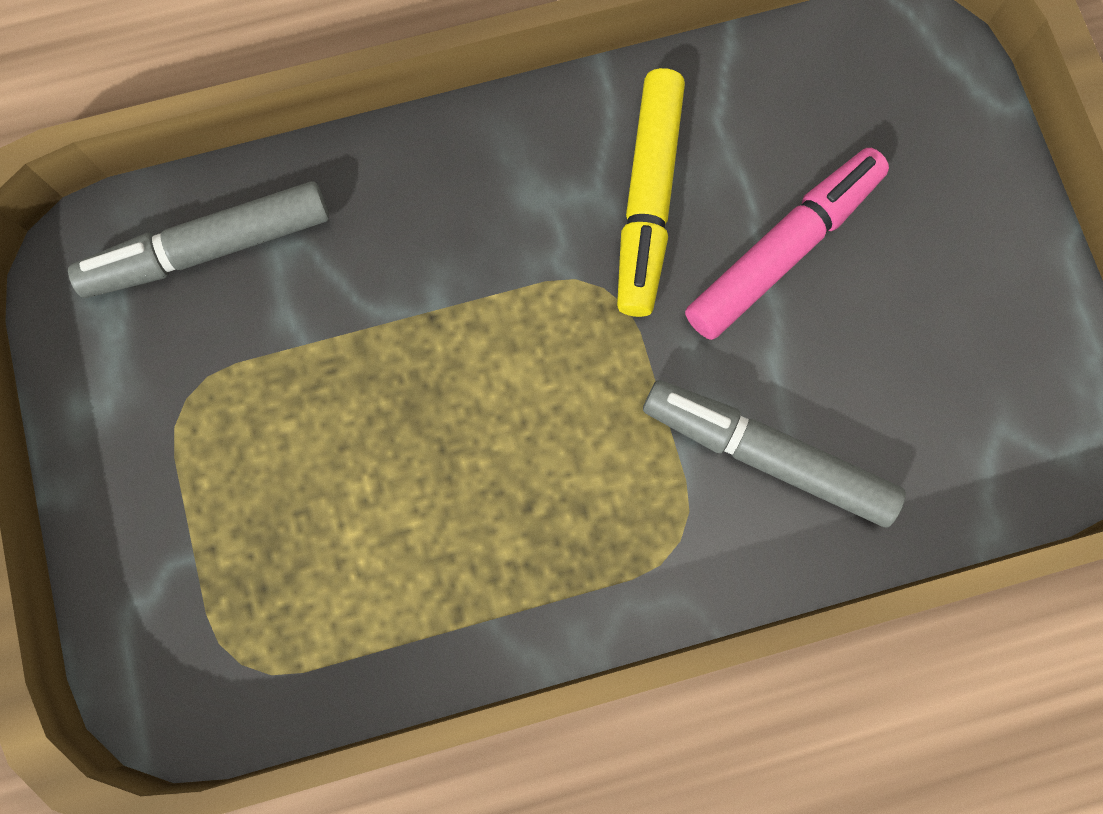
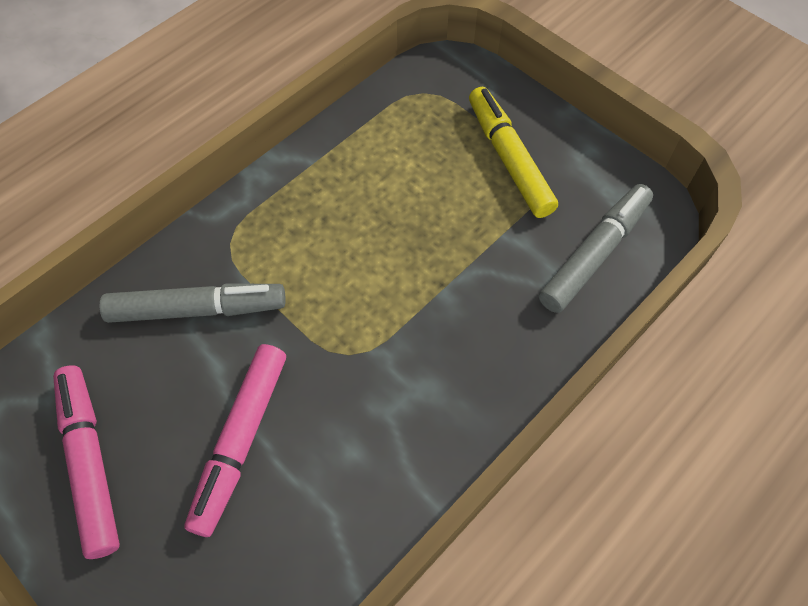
camera: 150 degrees right, 15 degrees down
yellow marker [617,68,685,317] -> yellow marker moved to [469,87,558,218]
none -> pink marker [53,365,120,559]

